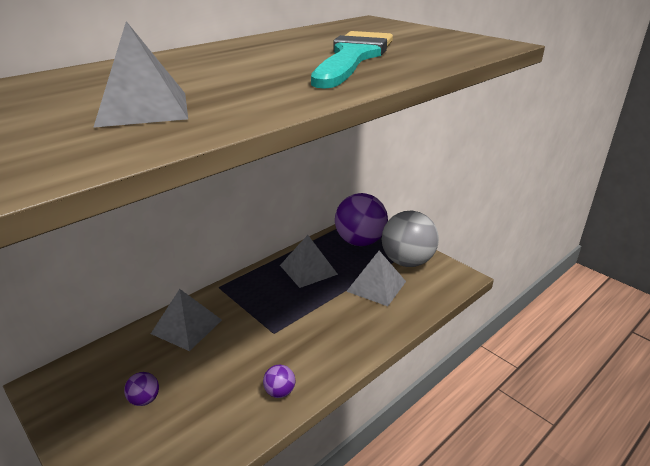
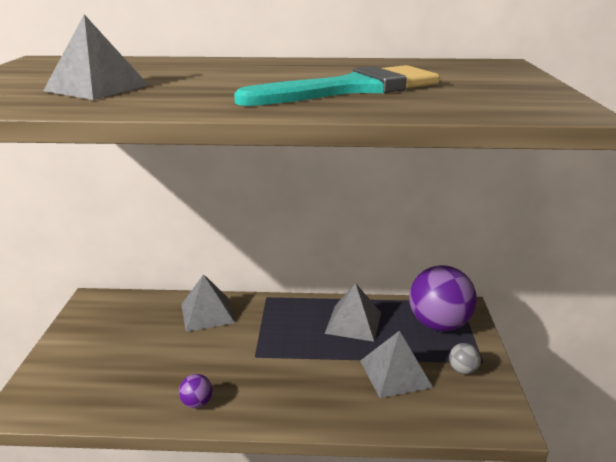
camera: 45 degrees right, 5 degrees down
purple ball [124,372,159,406] -> none
grey ball [382,211,439,267] -> grey ball [449,343,481,374], size x0.42

